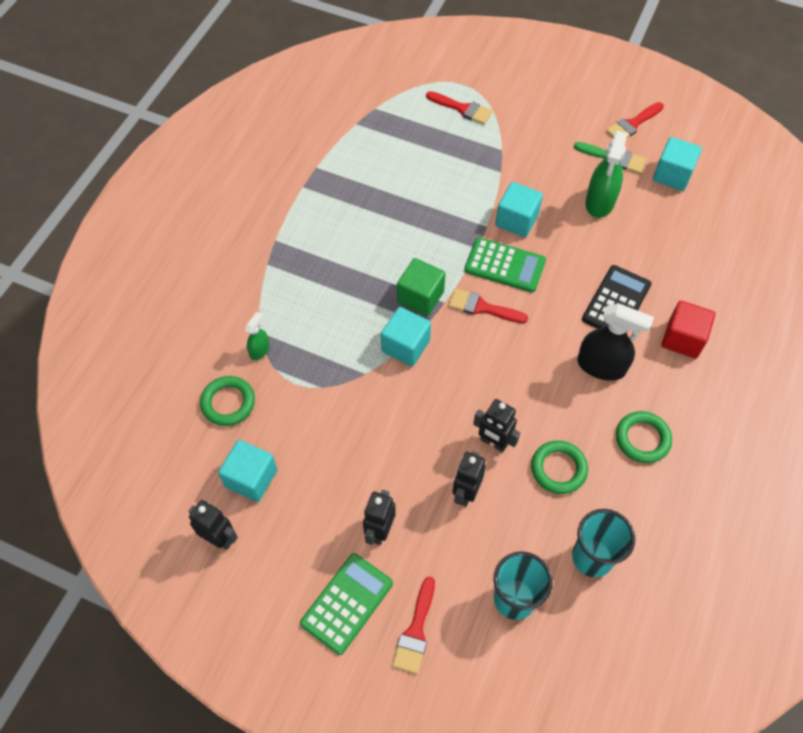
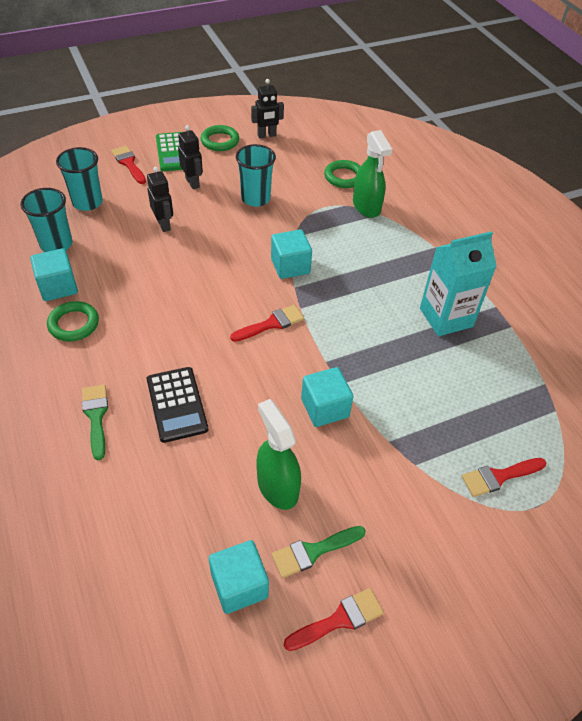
camera: 130 degrees right, 10 degrees down
turquoise cube [218,440,277,502] -> turquoise cube moved to [30,248,78,301]
green spray bottle [245,312,269,360] -> green spray bottle [353,130,392,218], size x1.93
green cube [397,258,446,316] -> none
green calculator [464,237,546,292] -> none
black robot [473,399,520,452] -> none
green ring [531,440,588,494] -> green ring moved to [200,125,239,151]
black spray bottle [577,303,654,381] -> none
red brush [606,102,664,138] -> red brush turned 60 degrees clockwise [284,588,384,651]
red cube [662,301,715,358] -> green brush [82,385,108,460]
none -> turquoise cup [236,144,276,207]
none -> turquoise carton [420,231,497,336]

